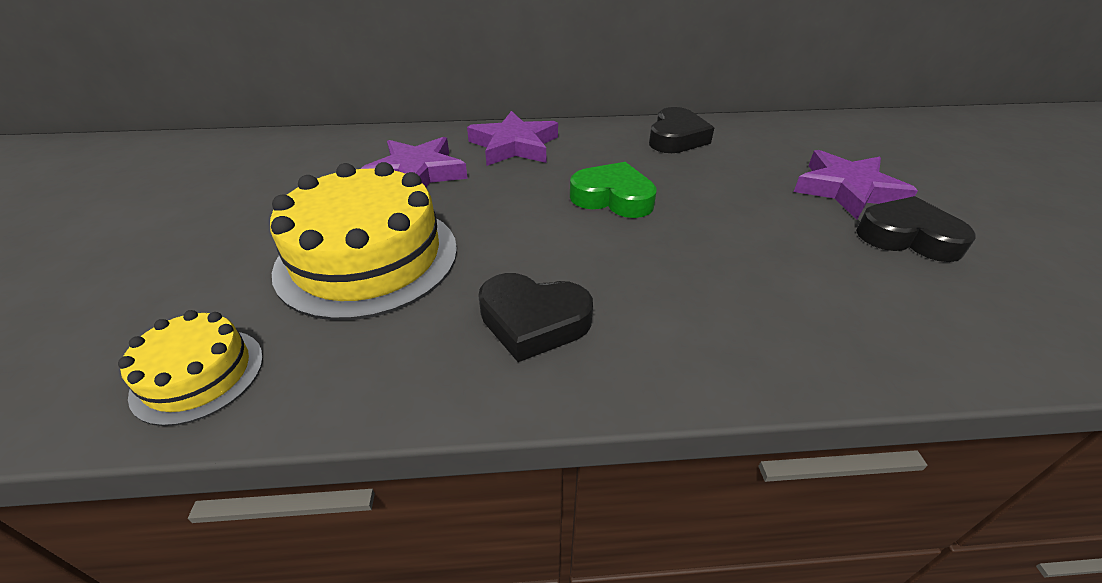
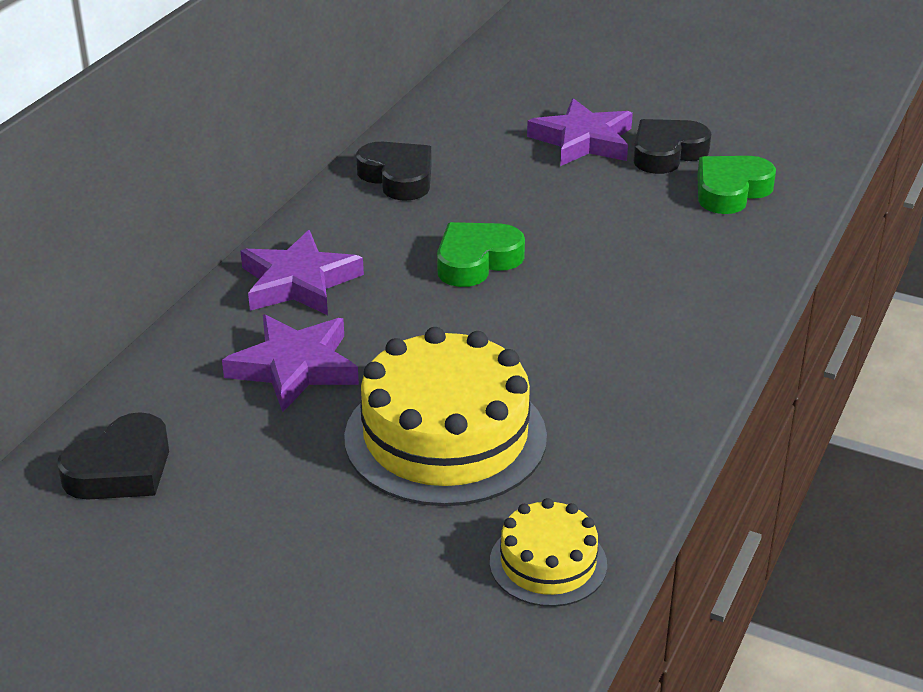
camera: 60 degrees left, 5 degrees down
black heart [478,273,593,362] -> black heart moved to [58,412,169,500]
none -> green heart [697,156,776,214]

